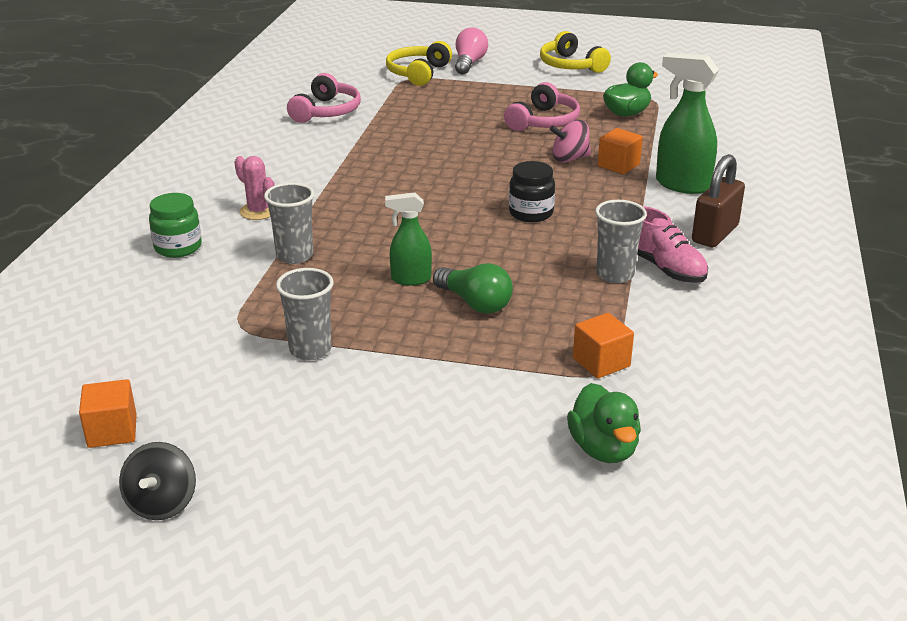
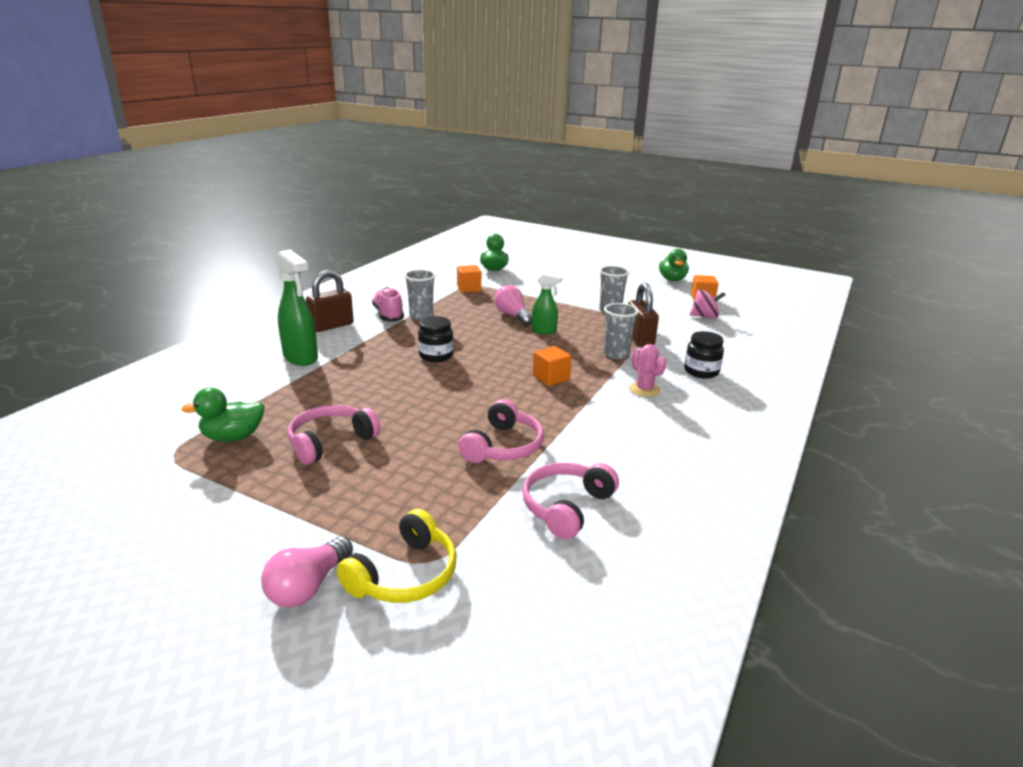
camera: 165 degrees left, 5 degrees down
black spinning top [119,442,196,520] -> green duck [659,249,689,281]
green jar [149,193,202,258] -> black jar [684,331,724,379]
green light bulb [433,263,513,314] -> pink light bulb [494,285,532,326]
yellow headphones [540,31,611,73] -> none
pink spinning top [550,120,591,163] -> pink spinning top moved to [690,289,725,319]
orange cube [598,128,643,174] -> orange cube moved to [533,346,572,386]
none -> pink headphones [459,399,544,463]
none -> brown padlock [628,282,659,347]

